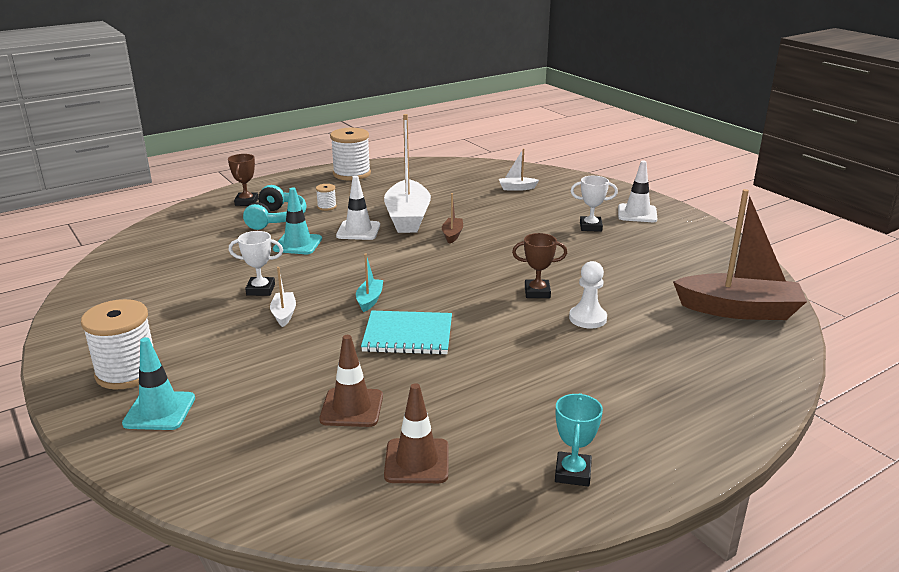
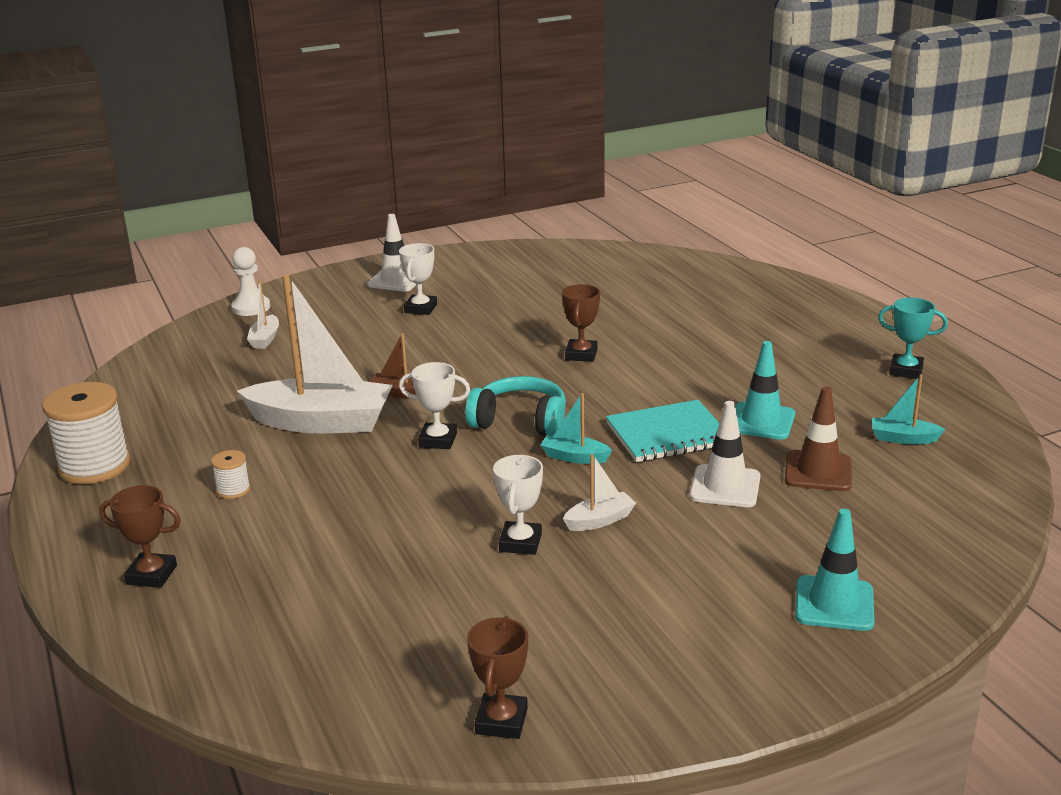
camera: 80 degrees left, 0 degrees up
white spool [81,299,153,390] -> none
turquoise headphones [243,185,307,230] -> turquoise headphones moved to [465,376,566,436]
white boat [270,267,296,327] -> white boat turned 150 degrees clockwise [563,454,636,531]
turquoise traffic cone [273,188,322,254] -> turquoise traffic cone moved to [735,341,795,440]
white traffic cone [336,176,380,240] -> white traffic cone moved to [690,401,760,507]
turquoise notebook [361,311,452,355] -> turquoise notebook turned 60 degrees clockwise [606,400,719,462]
brown traffic cone [384,383,449,483] -> turquoise boat [872,374,945,444]
white pawn [569,261,607,328] -> white pawn moved to [231,247,270,316]
brown boat [673,189,807,320] -> none
none -> white trophy [399,362,470,449]
none -> brown trophy [467,616,528,739]

